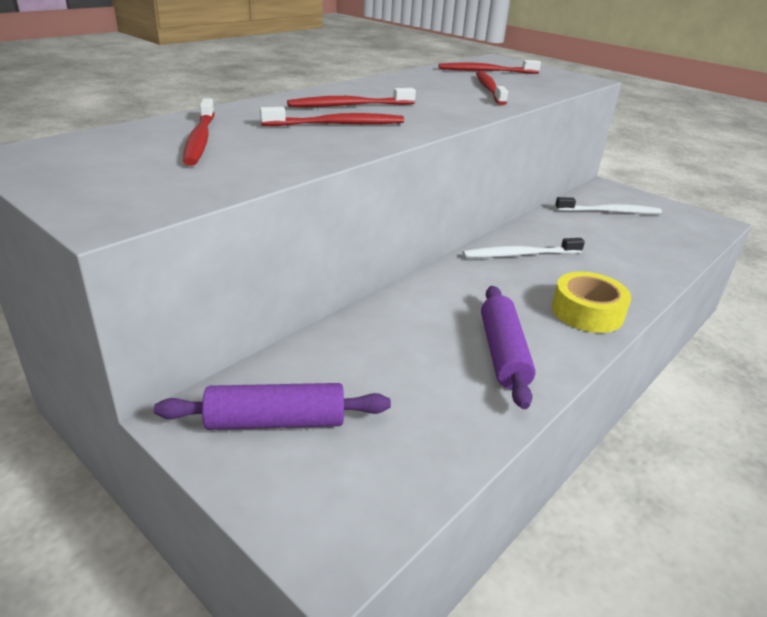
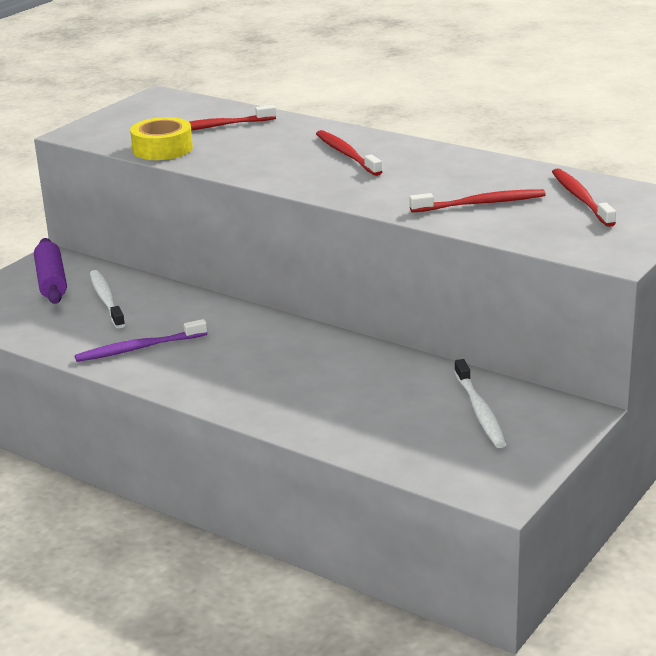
camera: 85 degrees right, 5 degrees down
red toothbrush [260,107,404,126] -> none
white toothbrush [462,238,585,258] -> white toothbrush moved to [90,270,125,328]
purple rolling pin [481,286,536,409] -> purple toothbrush [75,319,207,362]
yellow tape [552,272,631,333] -> yellow tape moved to [130,117,193,160]

